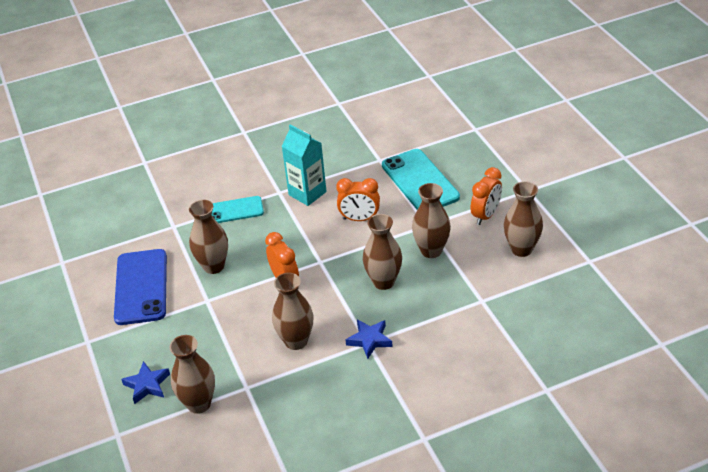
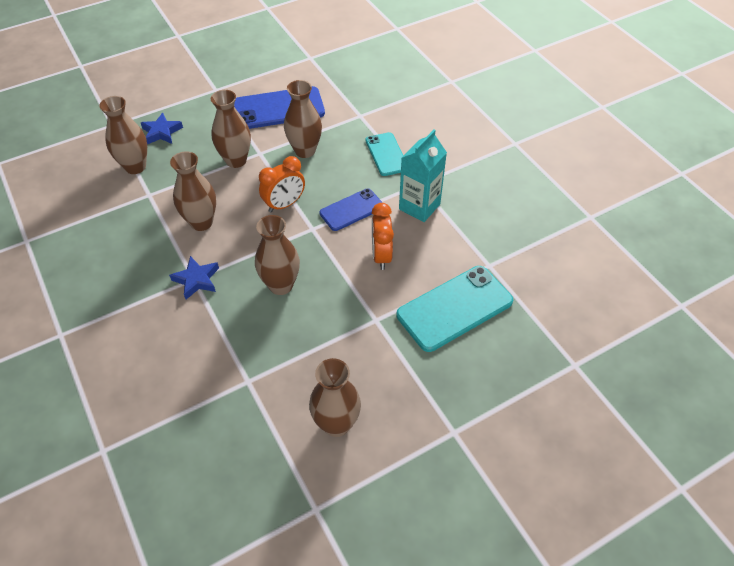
camera: 80 degrees right, 10 degrees up
brown vase [412,183,451,258] -> brown vase moved to [211,90,251,168]
orange clock [470,167,502,225] -> none
none -> blue phone [319,189,383,231]

